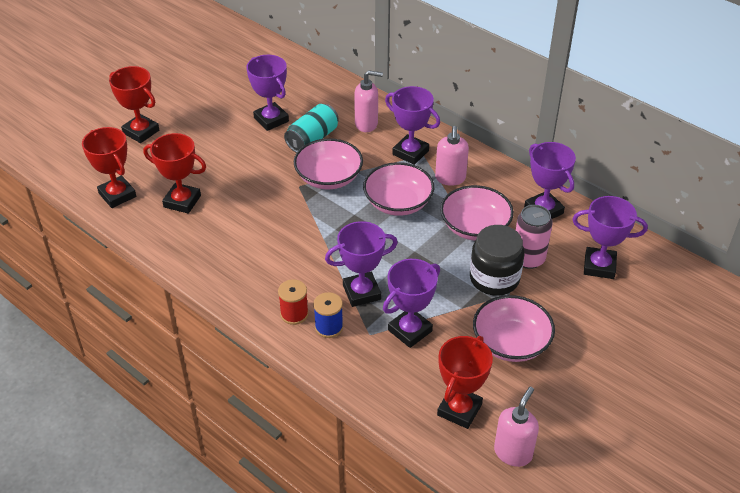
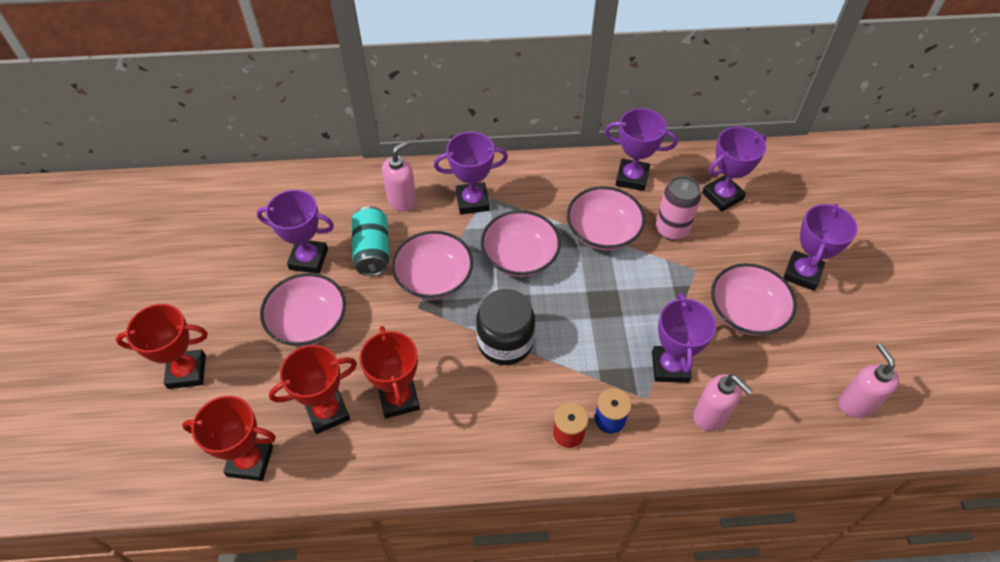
camera: 45 degrees left, 10 degrees up
purple trophy [325,221,398,307] -> purple trophy moved to [783,204,858,291]
pink soap dispenser [435,126,469,186] -> pink soap dispenser moved to [693,374,753,431]
red trophy [437,336,493,429] -> red trophy moved to [359,326,420,418]
black jar [470,225,524,296] -> black jar moved to [476,289,535,365]
none -> pink bowl [260,273,346,347]

